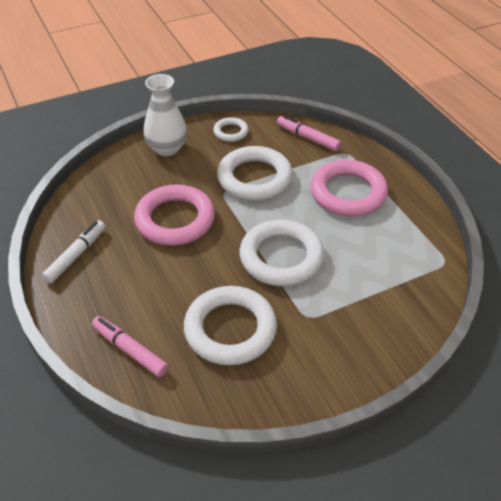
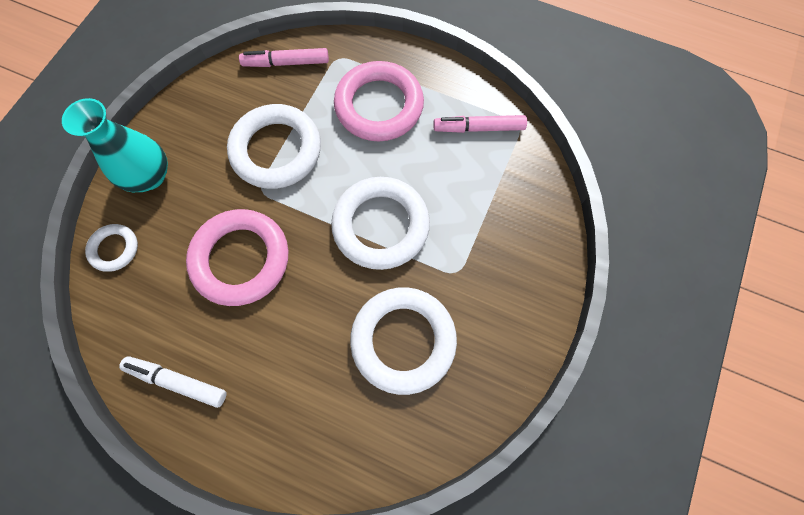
camera: 40 degrees left, 25 degrees up
white marker [42,220,105,283] -> white marker turned 60 degrees counterclockwise [119,356,227,408]
pink marker [92,316,168,377] -> pink marker moved to [433,115,527,133]
white vase [143,74,187,156] -> turquoise vase [62,98,168,192]
white ring [213,117,249,142] -> white ring moved to [85,224,138,272]

